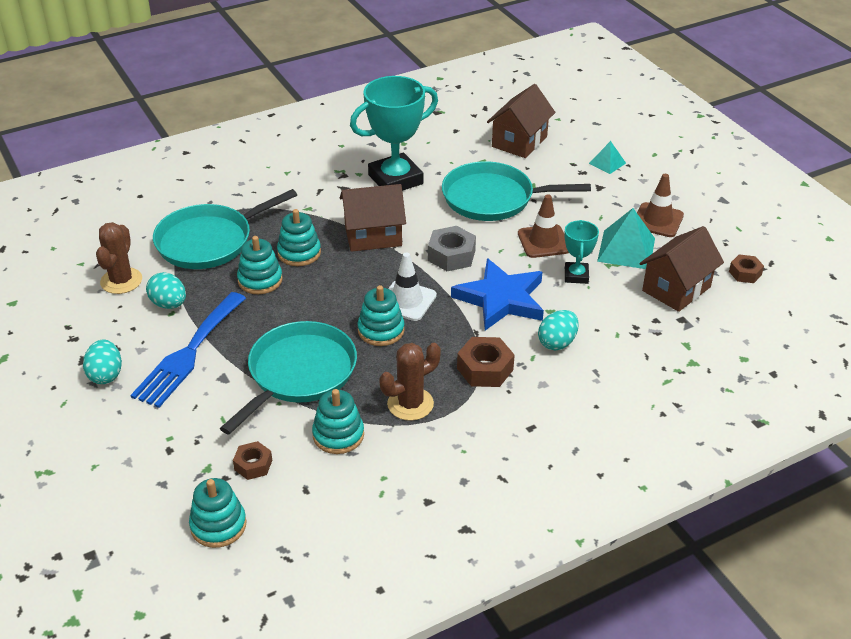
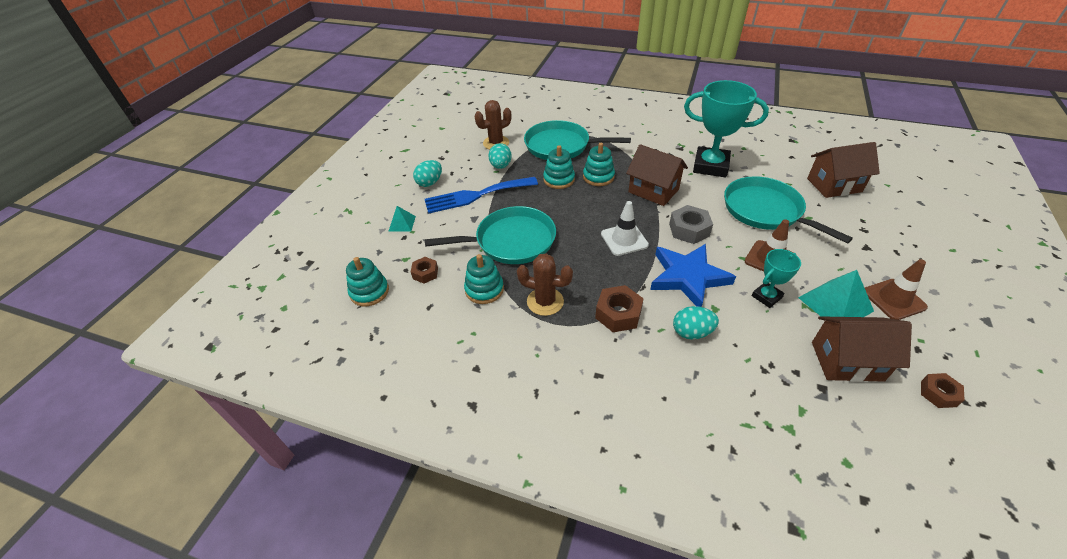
camera: 50 degrees right, 5 degrees up
turquoise stacking toy [357,285,405,346] -> none
turquoise pyramid [589,141,626,174] -> turquoise pyramid moved to [388,206,416,232]

